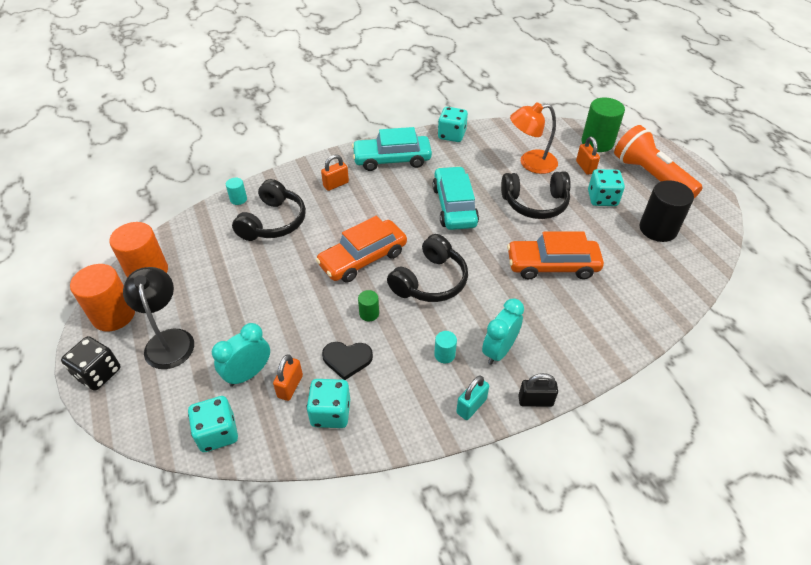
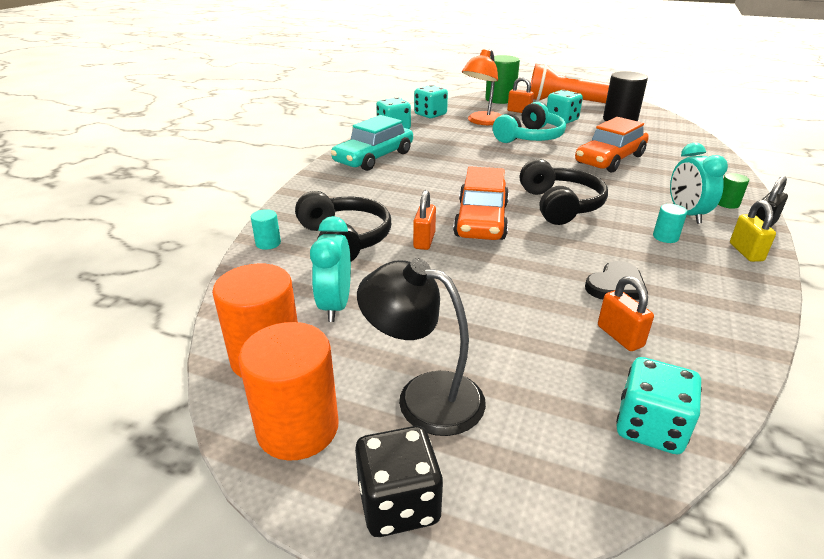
camera: 45 degrees left, 15 degrees down
turquoise clock [212,323,270,387] -> turquoise clock moved to [310,216,351,322]
turquoise dice [306,379,350,428] -> turquoise dice moved to [414,85,448,118]
orange padlock [321,154,349,191] -> orange padlock moved to [413,190,436,250]
green cylinder [358,290,379,322] -> green cylinder moved to [718,173,749,209]
turquoise car [432,166,479,230] -> none
turquoise padlock [456,376,489,420] -> yellow padlock [730,200,776,262]
black headphones [501,171,571,219] -> turquoise headphones [493,102,566,143]

